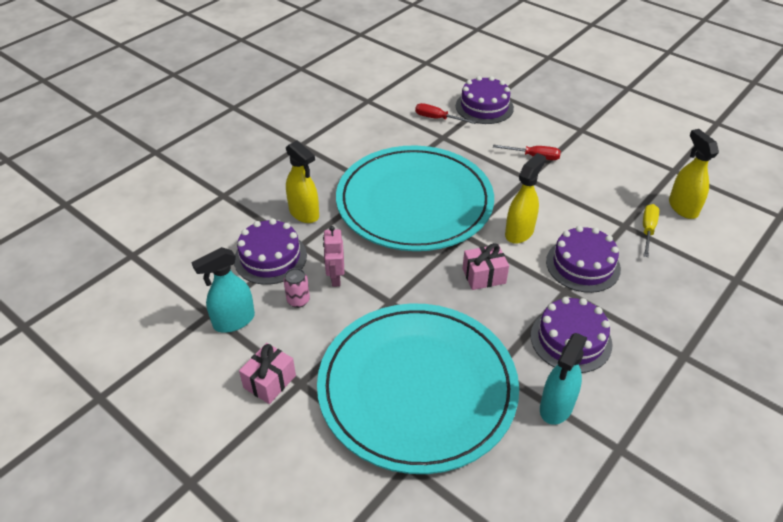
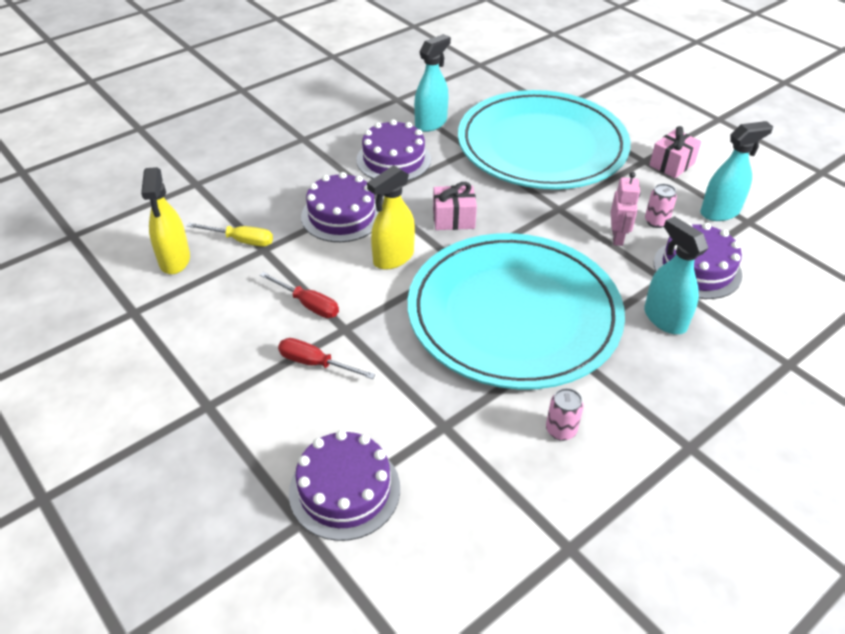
camera: 170 degrees left, 0 degrees up
yellow spray bottle [286,140,319,223] -> turquoise spray bottle [644,216,708,334]
red screwdriver [415,103,476,124] -> red screwdriver moved to [260,272,339,318]
yellow screwdriver [643,204,659,257] -> yellow screwdriver turned 105 degrees counterclockwise [187,223,273,247]
none -> pink can [546,388,584,441]

